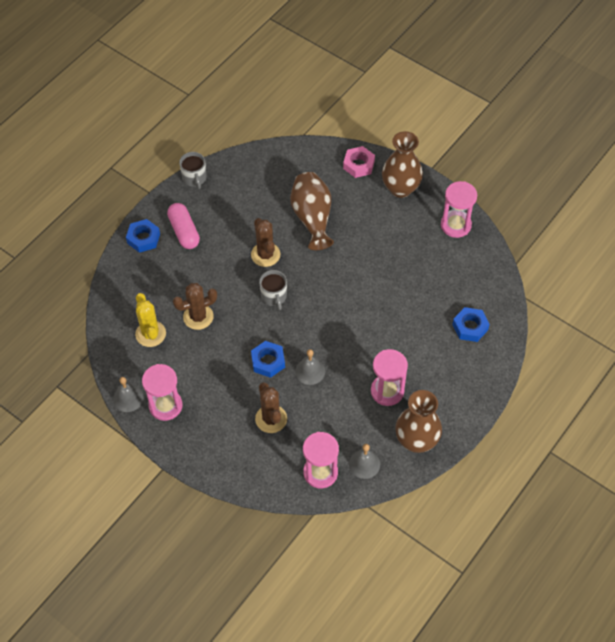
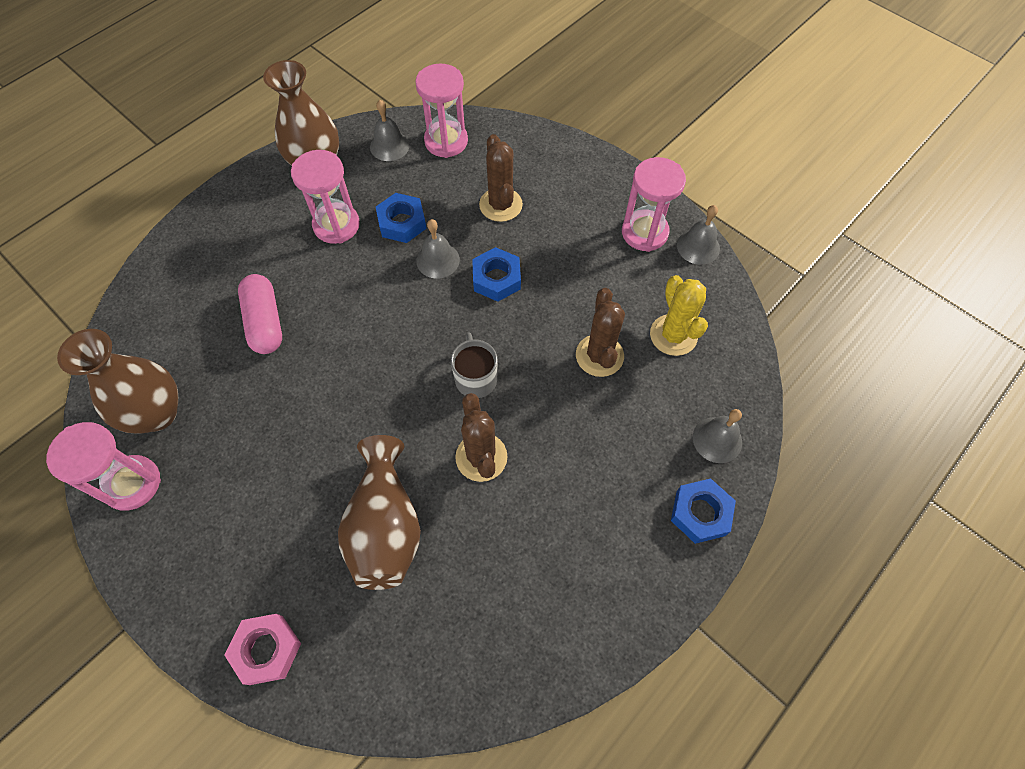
camera: 175 degrees left, 5 degrees up
pink capsule [167,203,200,249] -> pink capsule moved to [238,274,282,354]
brown cactus [173,283,217,330] -> brown cactus turned 75 degrees counterclockwise [576,288,625,377]
grey mug [179,152,207,189] -> none
brown vase [382,131,423,198] -> brown vase moved to [57,329,178,433]
blue nut [452,307,490,342] -> blue nut moved to [376,193,426,243]
none -> grey bell [693,409,742,463]

